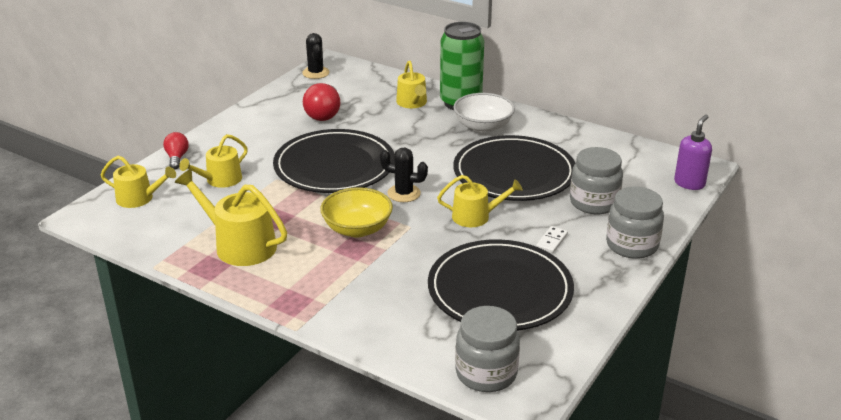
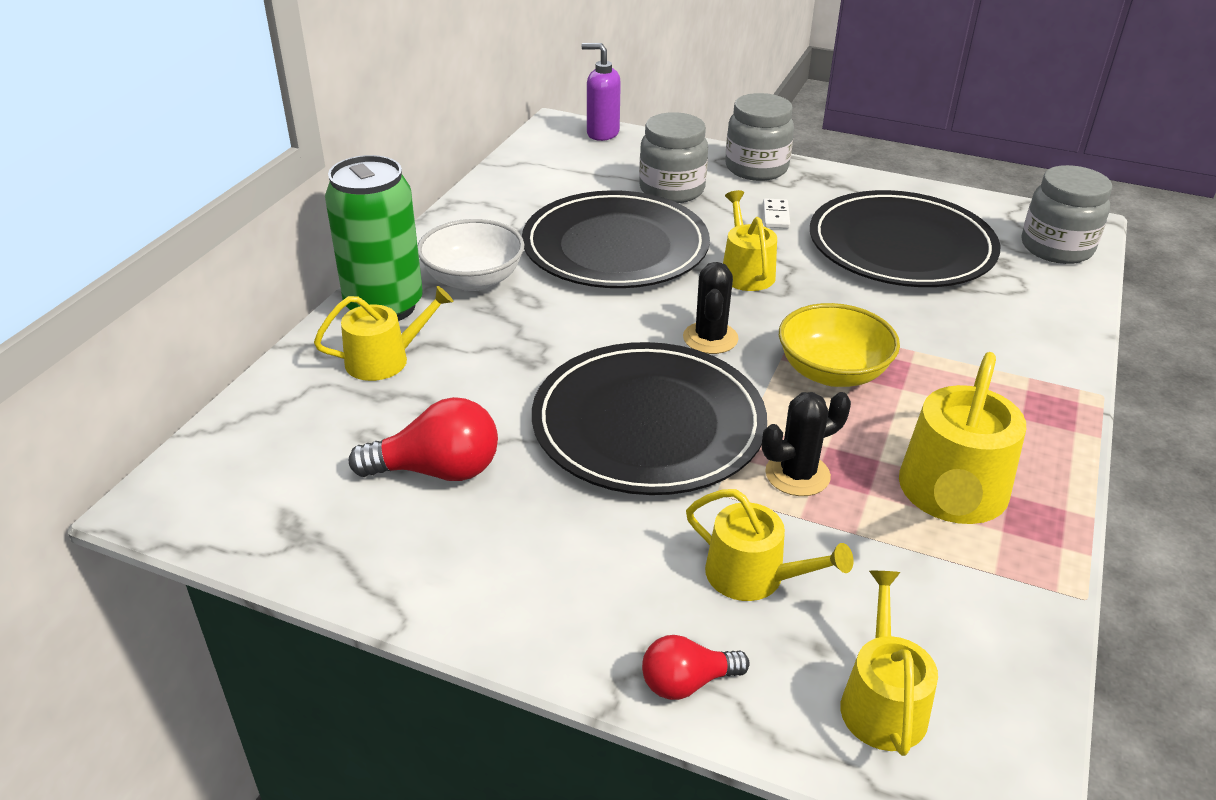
camera: 100 degrees left, 5 degrees up
black cactus [302,33,330,79] -> black cactus moved to [762,392,851,496]
white domino [536,226,568,253] -> white domino turned 75 degrees clockwise [763,198,790,229]

